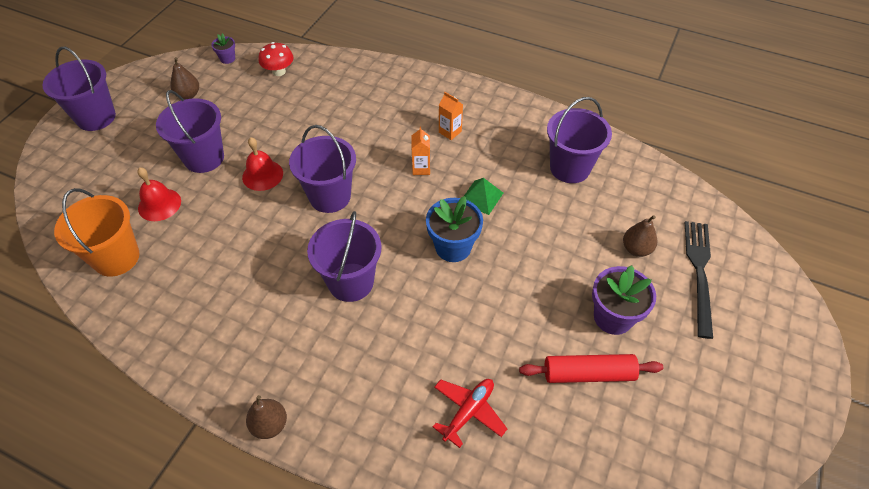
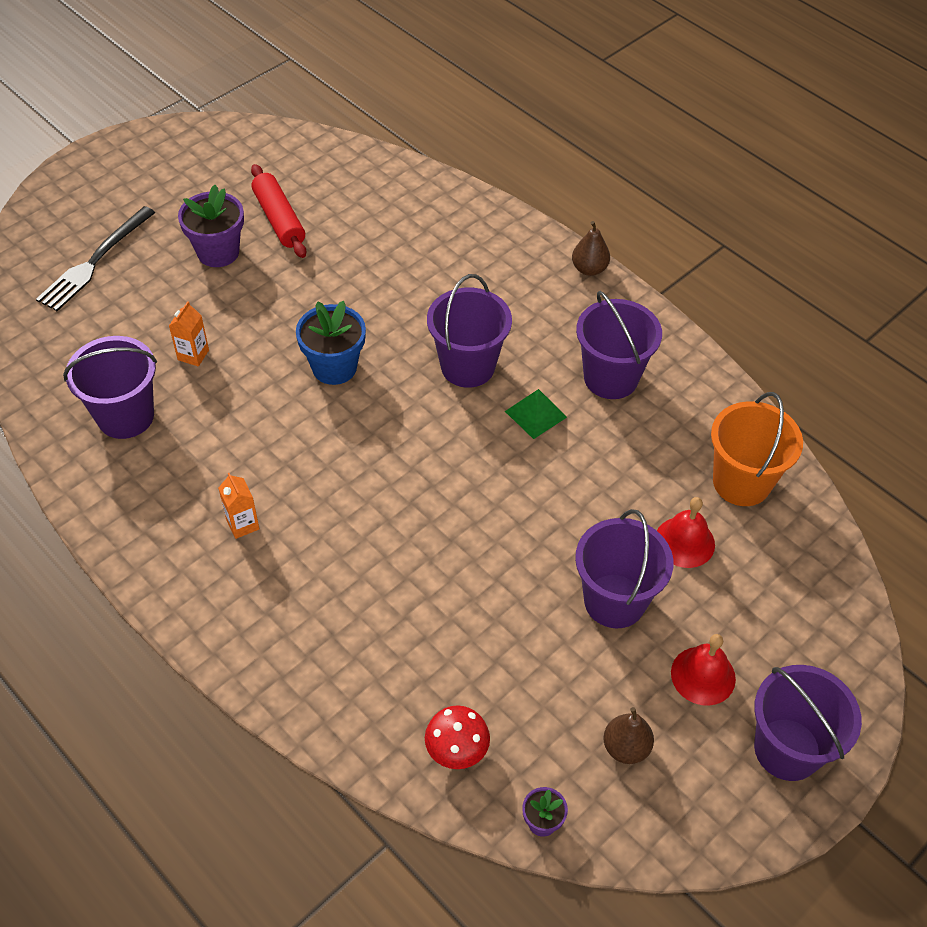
camera: 160 degrees left, 0 degrees up
red bell [242,137,283,191] -> red bell moved to [671,634,736,706]
purple bucket [289,125,356,213] -> purple bucket moved to [576,291,662,399]
orange carton [412,127,430,175] -> orange carton moved to [169,301,209,366]
red plane [433,379,507,448] -> none
green pyramid [463,178,503,215] -> green pyramid moved to [505,389,567,439]
red rolling pin [519,354,663,383] -> red rolling pin turned 45 degrees clockwise [251,164,306,258]
brown pear [623,215,657,257] -> none

